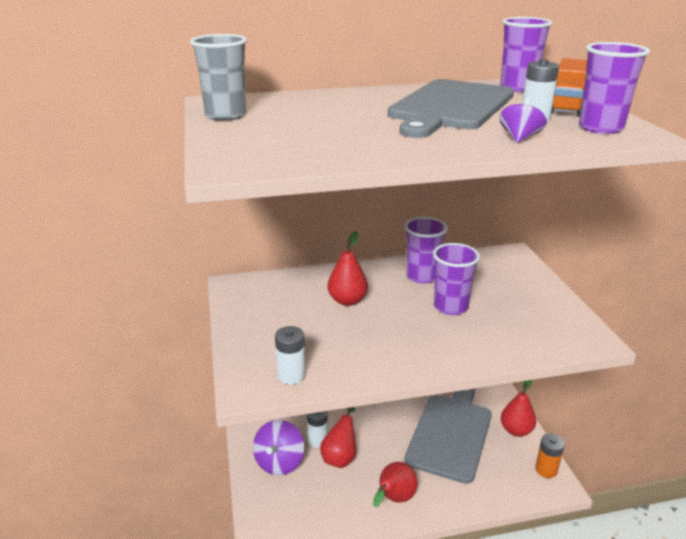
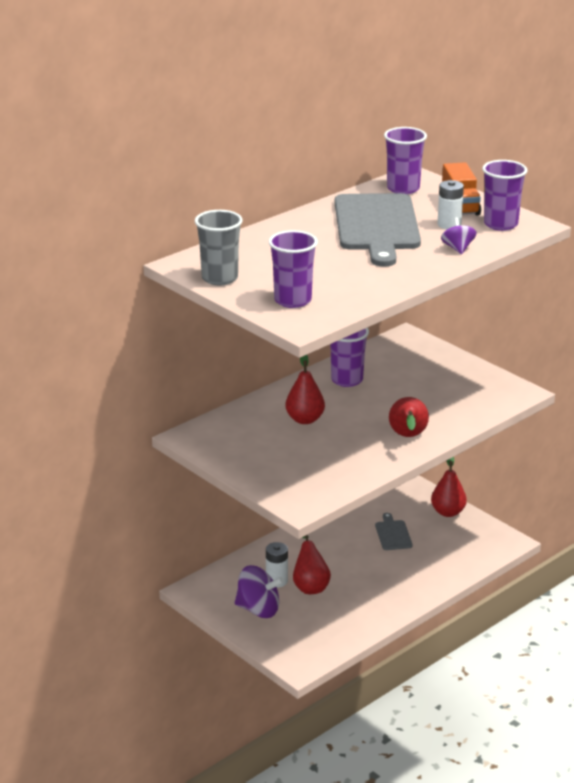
camera: 30 degrees left, 0 degrees up
purple spinning top [253,420,305,476] -> purple spinning top turned 60 degrees counterclockwise [235,565,284,618]
white battery [275,326,306,385] -> none
red pear [373,462,418,507] -> red pear moved to [389,397,429,437]
grey cutting board [404,389,492,484] -> grey cutting board [375,513,412,550], size x0.43
purple cup [433,243,480,315] -> purple cup moved to [268,230,318,308]
orange battery [535,434,565,478] -> none

